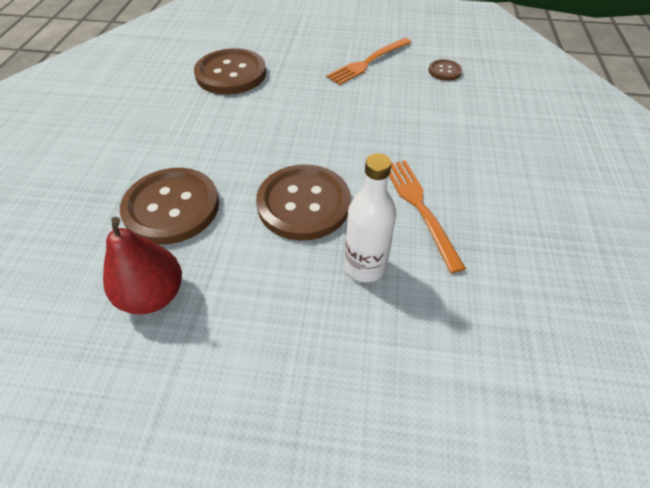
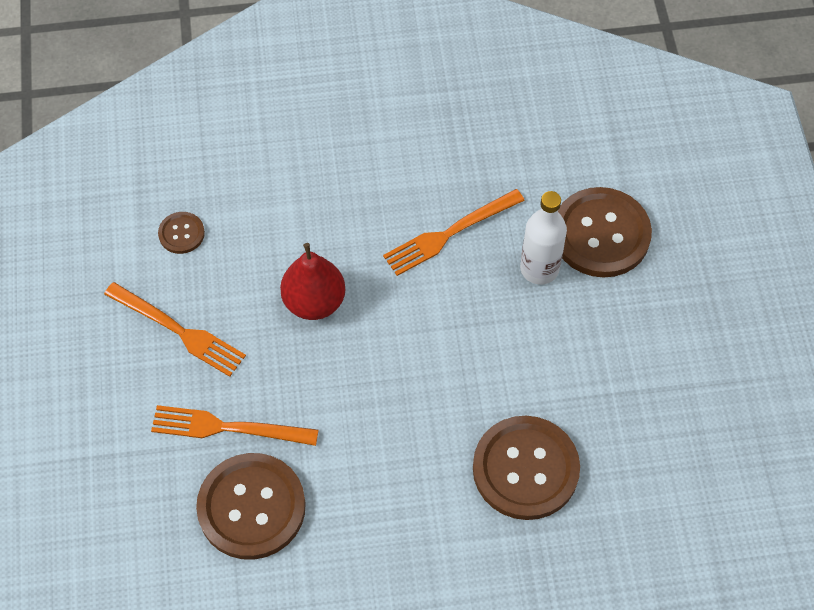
camera: 105 degrees left, 10 degrees up
red pear [103,217,182,314] -> red pear moved to [280,243,345,320]
brown button [256,164,351,241] -> brown button moved to [558,187,652,278]
none -> orange fork [151,405,319,446]

